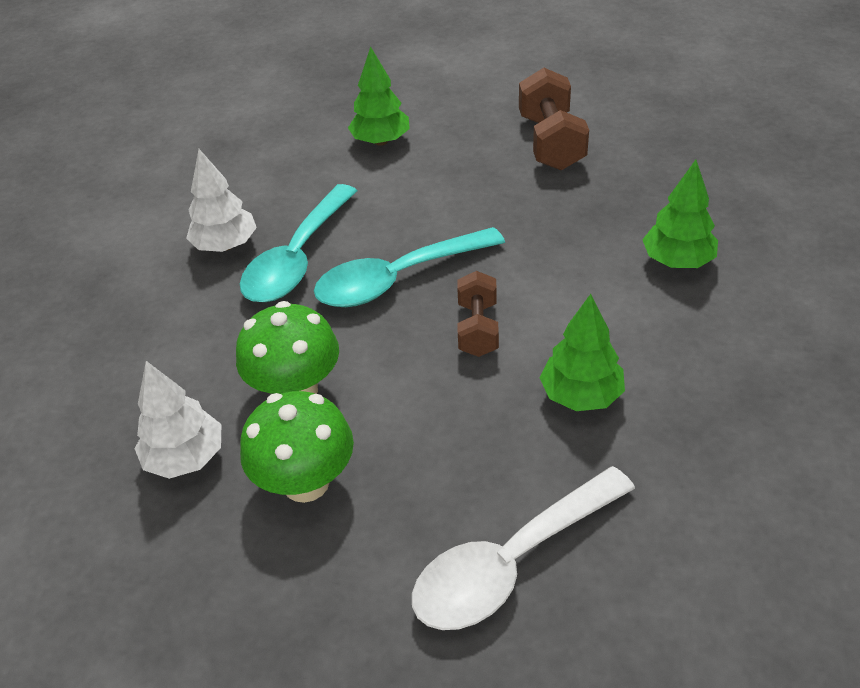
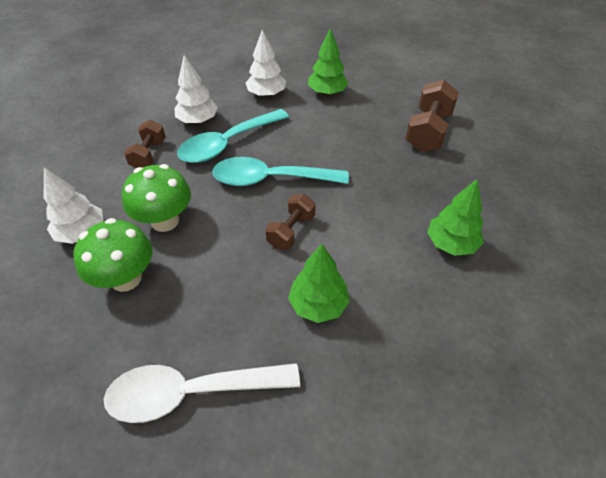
camera: 25 degrees right, 5 degrees up
none -> brown dumbbell [124,120,166,168]
none -> white tree [246,30,286,97]

